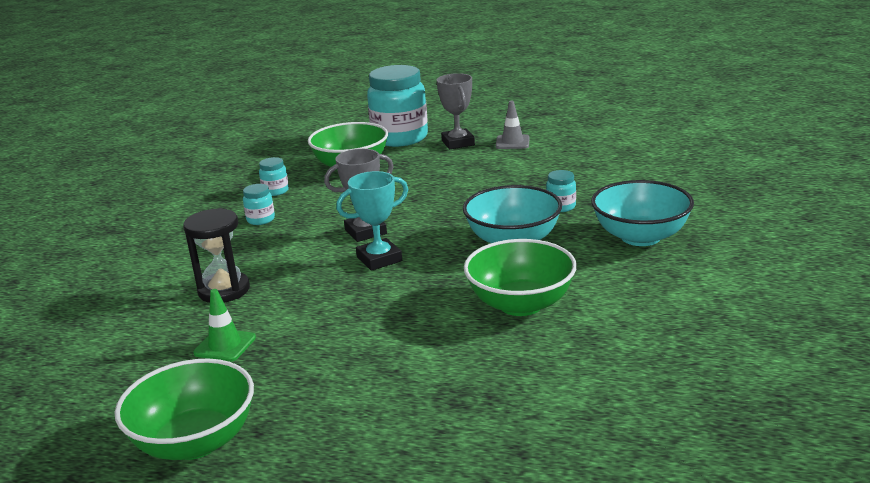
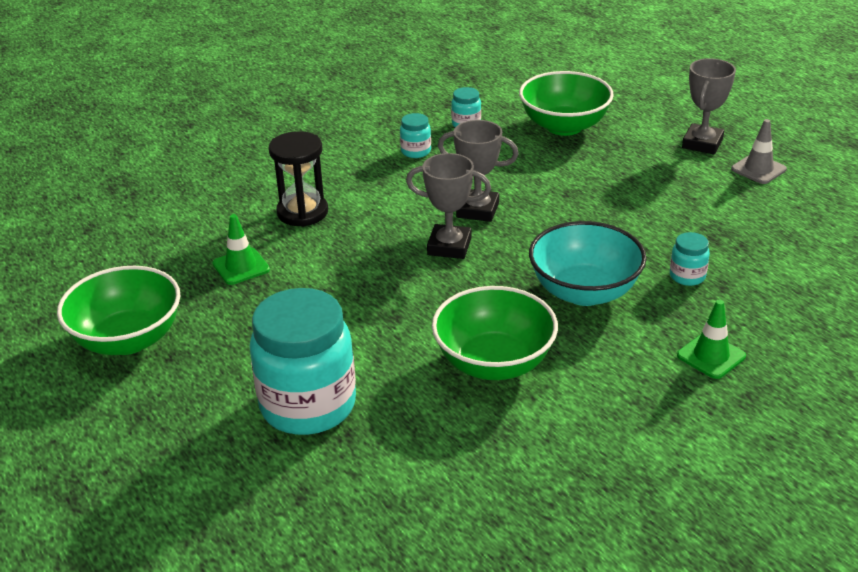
camera: 40 degrees right, 10 degrees up
turquoise trophy [336,171,408,271] -> grey trophy [406,153,491,259]
turquoise jar [367,65,428,147] -> turquoise jar moved to [250,288,356,435]
turquoise bowl [591,180,694,246] -> green traffic cone [677,300,746,379]

